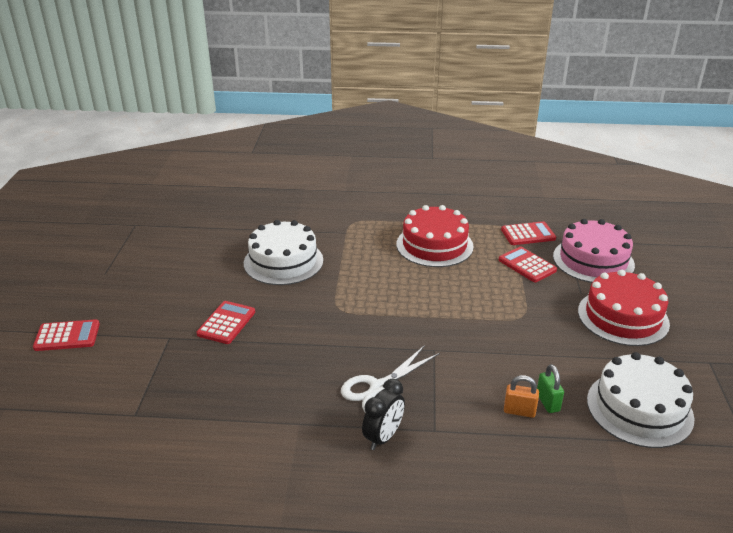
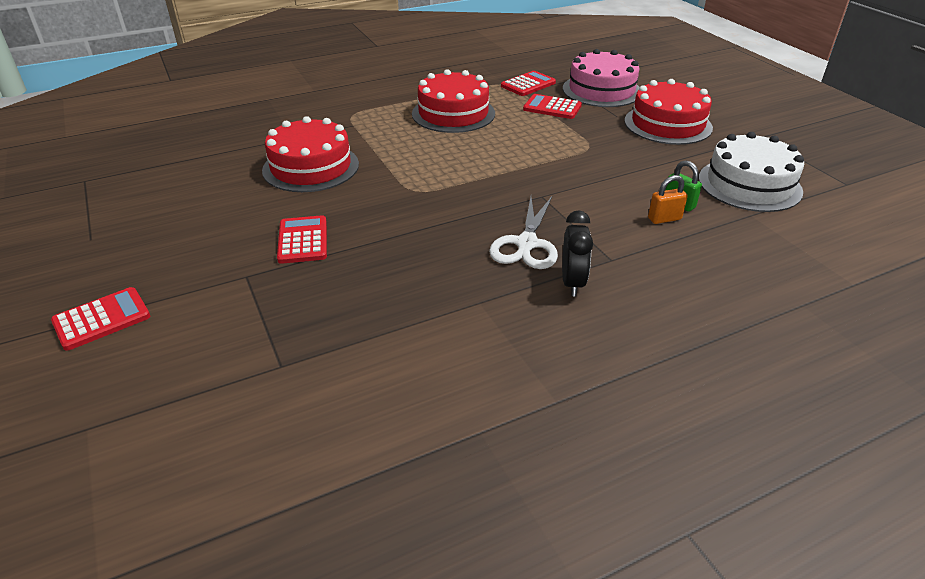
camera: 30 degrees left, 5 degrees up
white cake [244,220,323,285] -> red cake [262,116,359,192]

